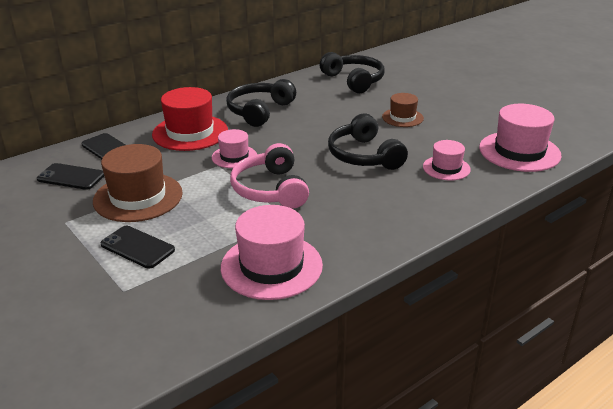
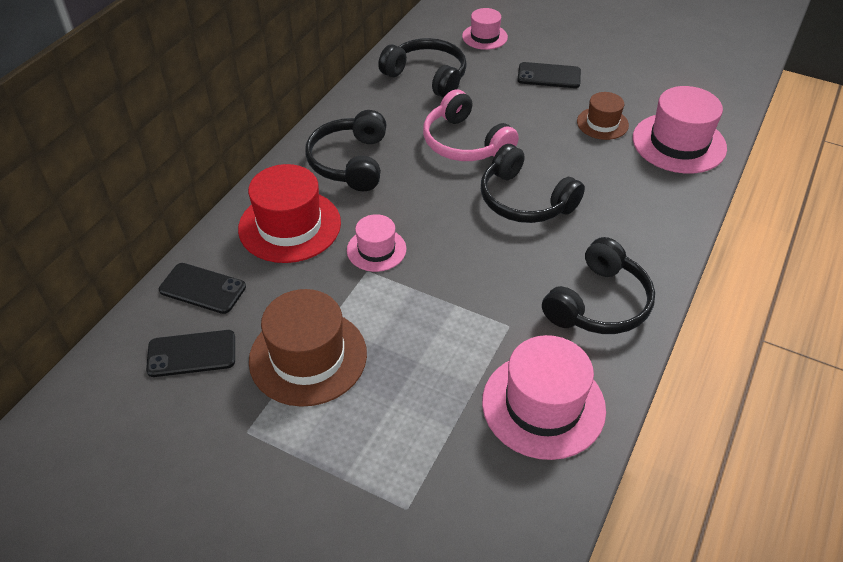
camera: 25 degrees left, 15 degrees up
black phone [100,226,175,269] -> black phone moved to [518,62,581,88]
pink headphones [230,143,309,209] -> pink headphones moved to [423,90,519,161]
brown hat [382,93,424,127] -> brown hat moved to [577,92,629,140]
pink hat [423,140,471,181] -> pink hat moved to [462,8,508,50]
none -> black headphones [542,237,655,334]

